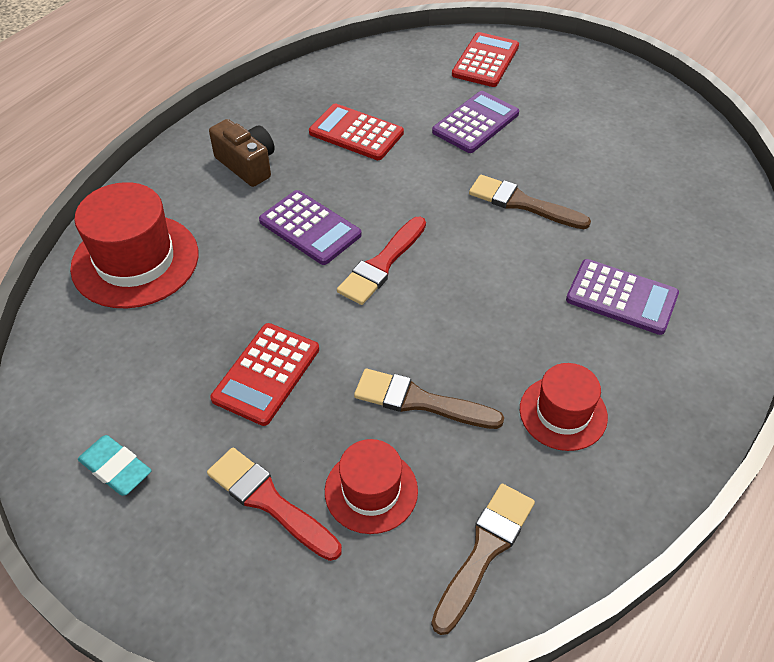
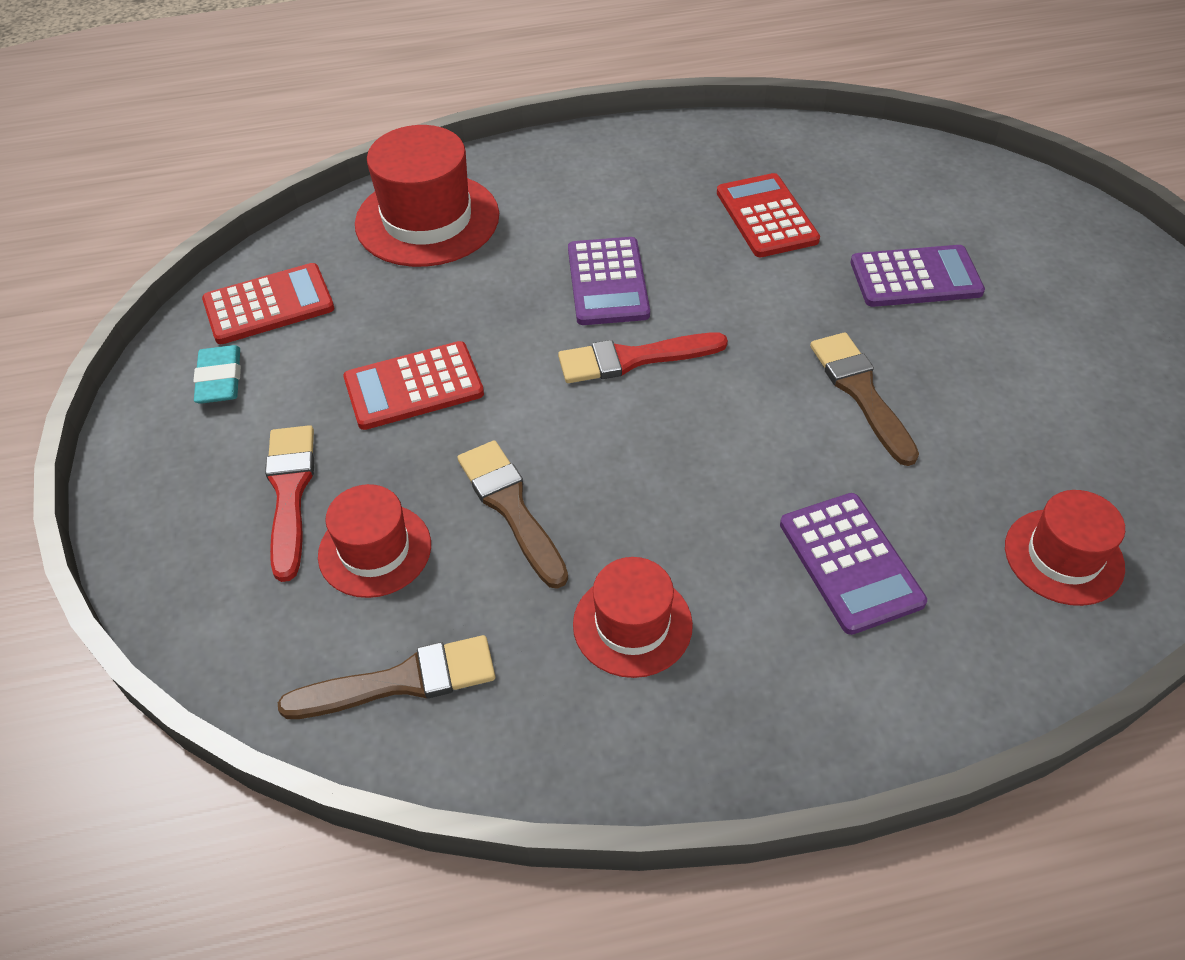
camera: 45 degrees right, 0 degrees up
brown camera [209,119,275,187] -> none
red calculator [452,32,519,87] -> red calculator moved to [202,263,334,344]
none -> red hat [1005,490,1125,606]

